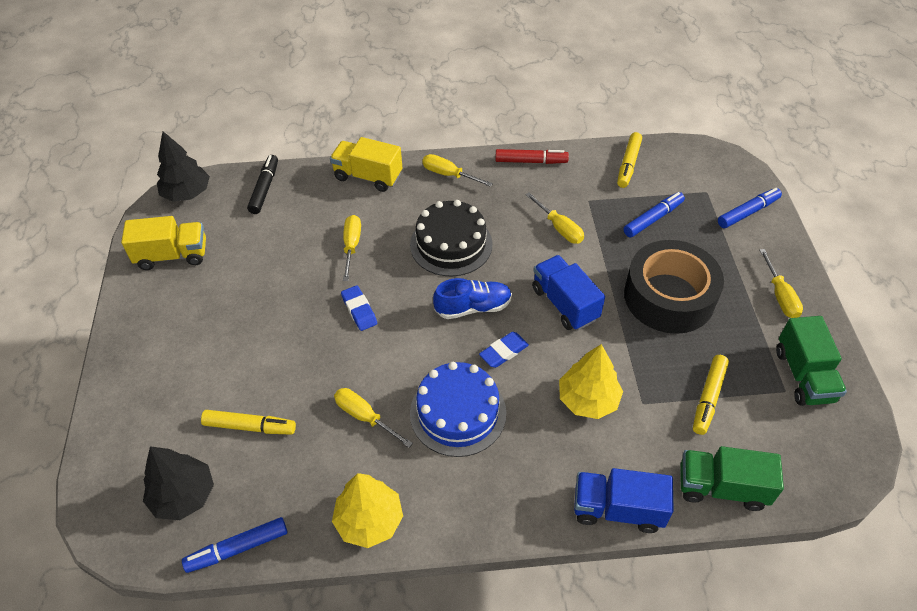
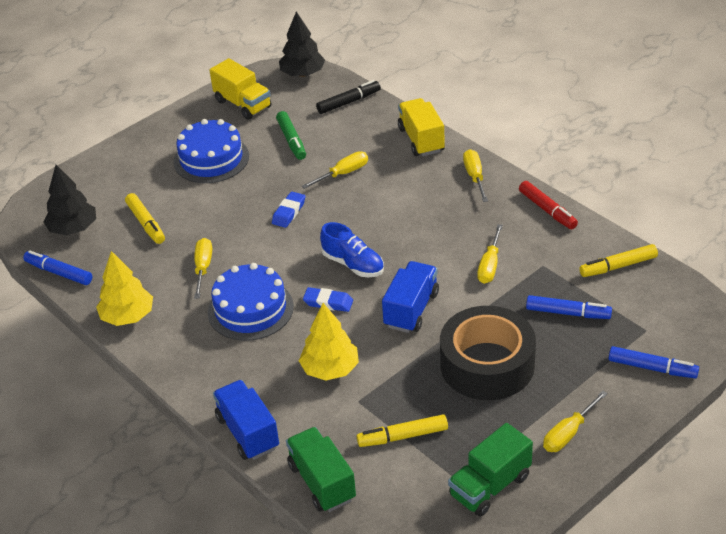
camera: 55 degrees right, 10 degrees down
black cake [410,200,493,276] -> none
none -> blue cake [174,119,249,183]
none -> green marker [276,111,306,160]

